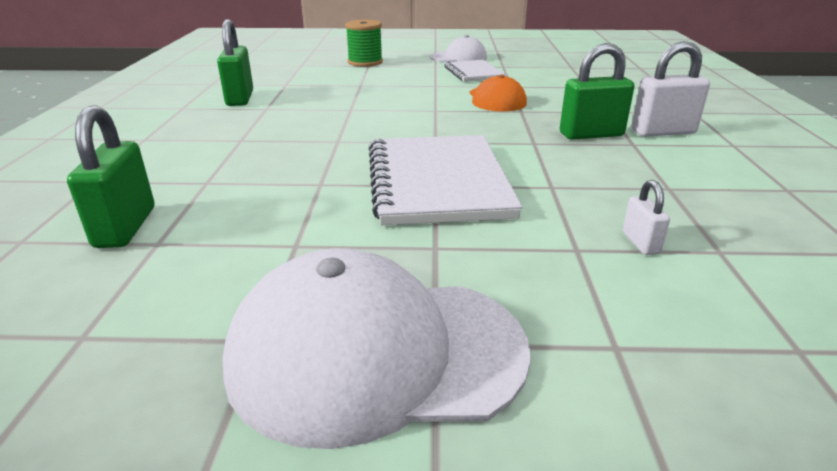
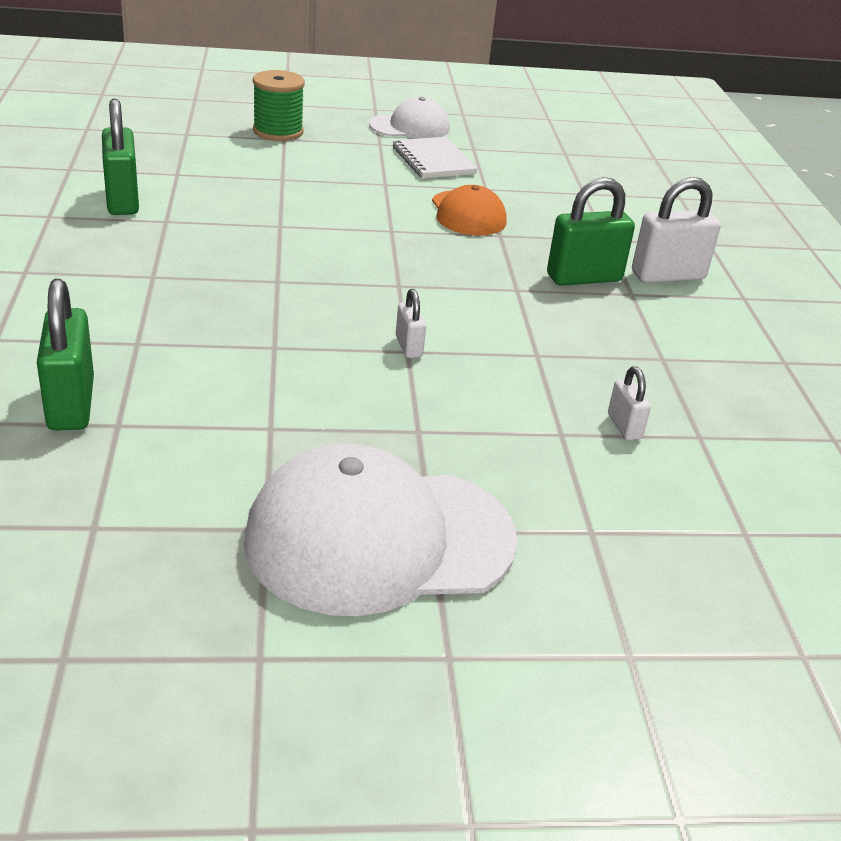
camera: 10 degrees left, 5 degrees up
white notebook [368,135,523,225] -> white padlock [396,289,426,358]

